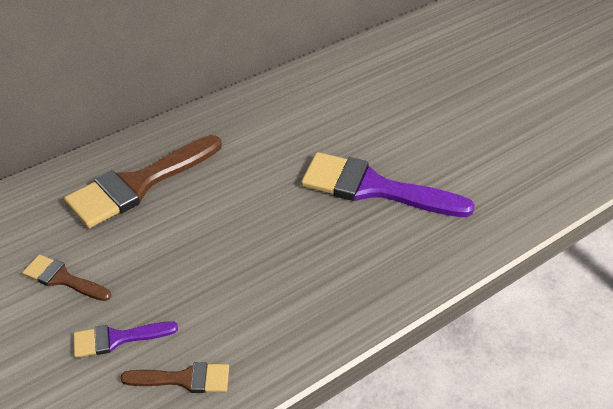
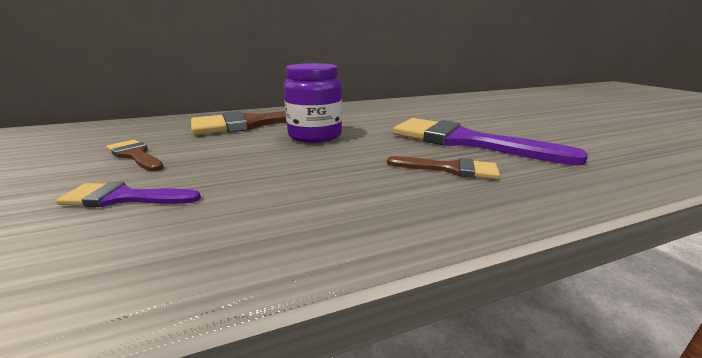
camera: 15 degrees right, 20 degrees down
brown brush [120,362,229,393] -> brown brush moved to [387,156,500,179]
none -> purple jar [284,63,342,143]

